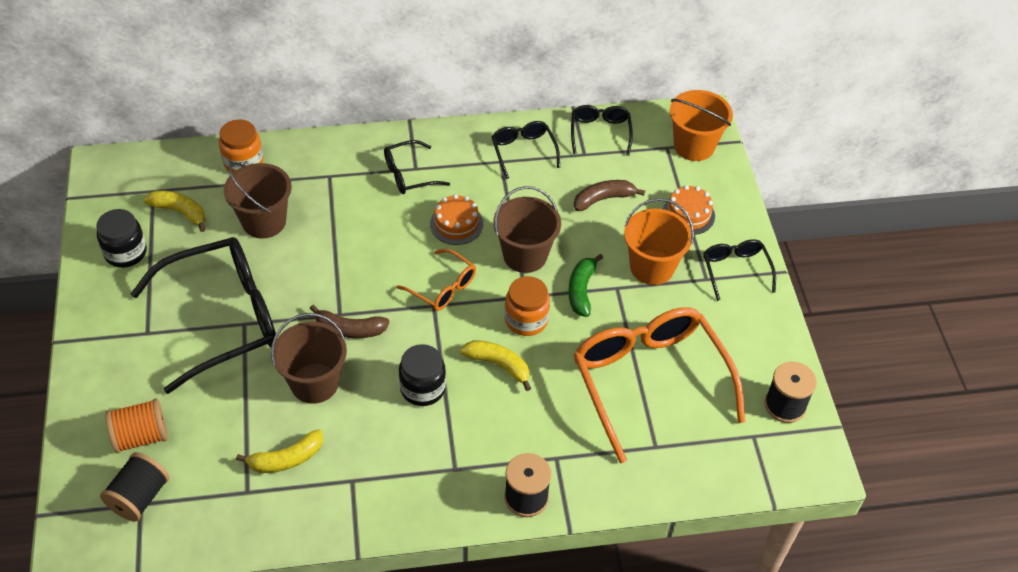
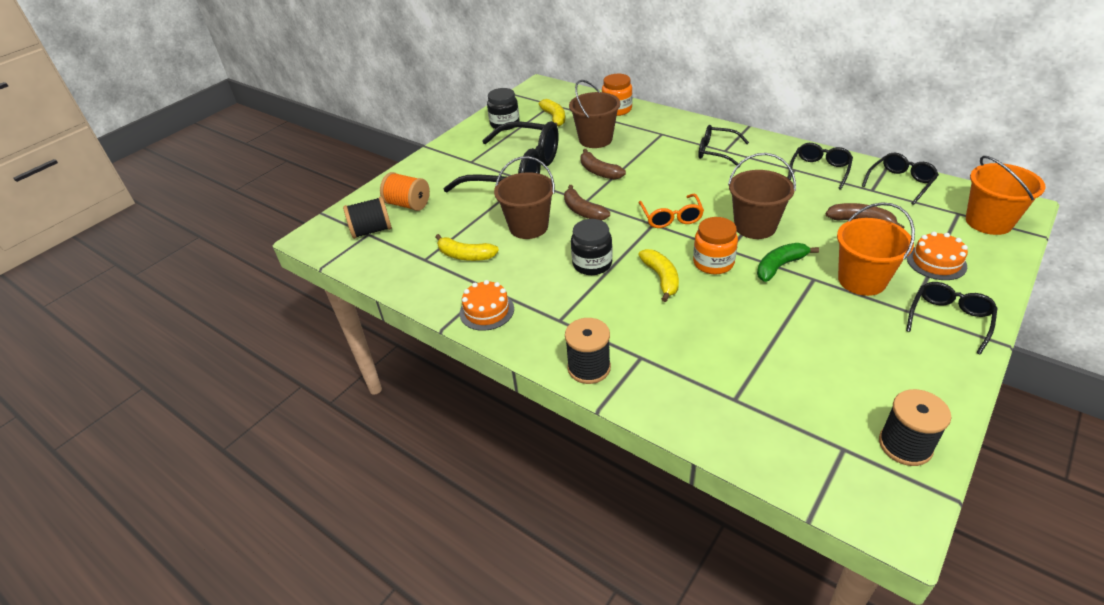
camera: 50 degrees right, 10 degrees down
orange cake [430,194,483,245] -> orange cake moved to [460,280,514,331]
orange glasses [573,307,745,463] -> none
none -> brown banana [580,149,626,180]

